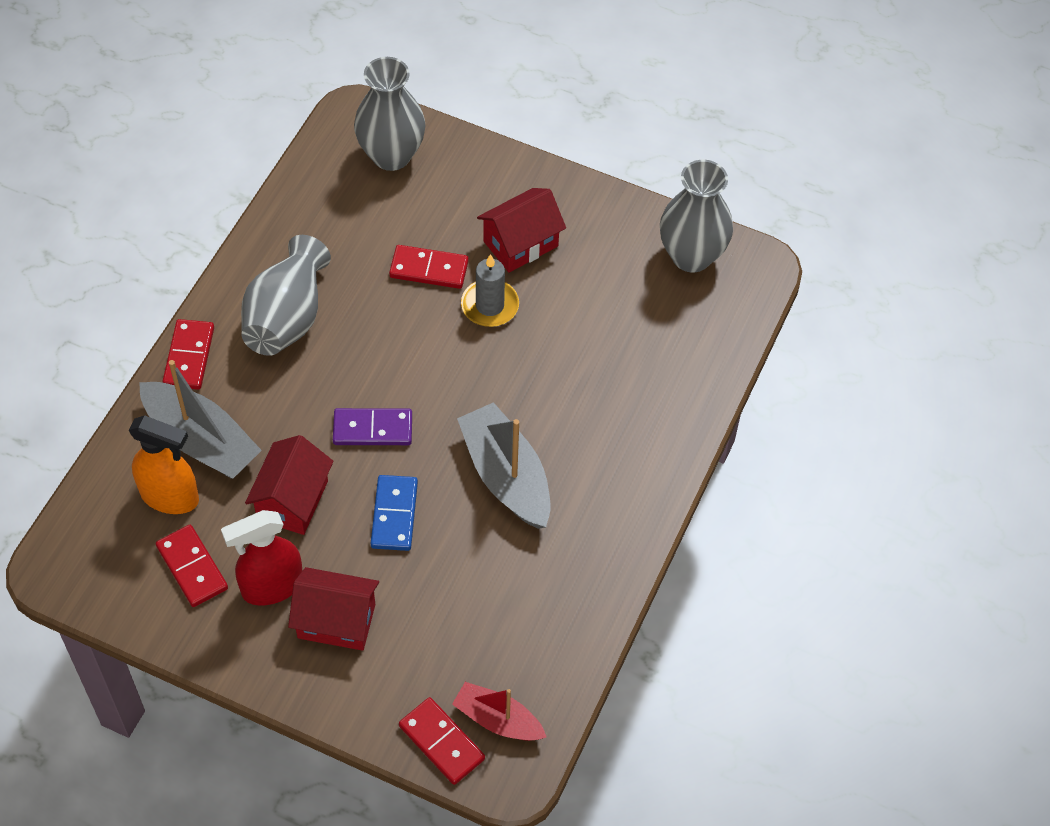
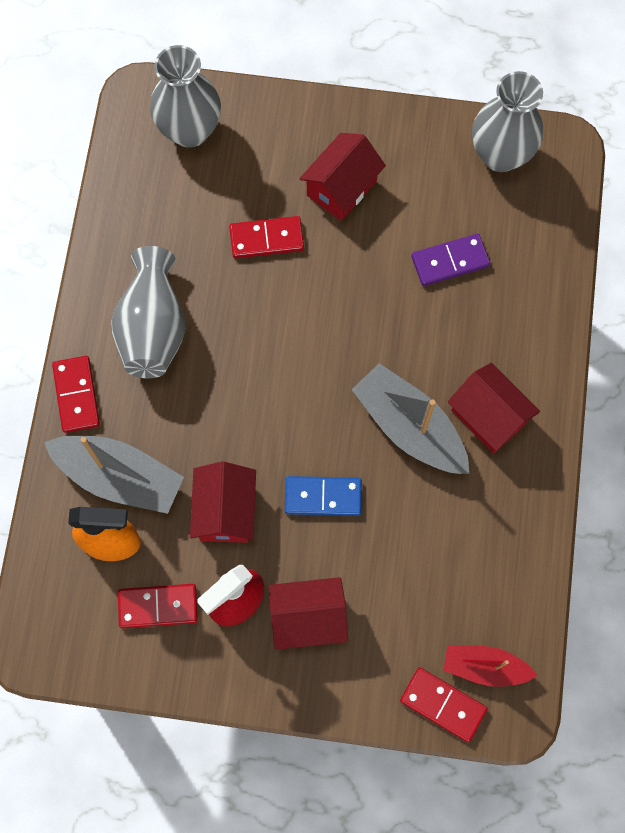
camera: 15 degrees left, 15 degrees up
red domino [156,525,228,607] -> red domino turned 45 degrees counterclockwise [118,584,198,629]
purple domino [333,408,412,445] -> purple domino moved to [411,234,490,286]
blue domino [371,475,418,551] -> blue domino turned 75 degrees counterclockwise [285,476,362,516]
grey candle [461,254,519,327] -> none
none -> red house [448,363,540,453]

